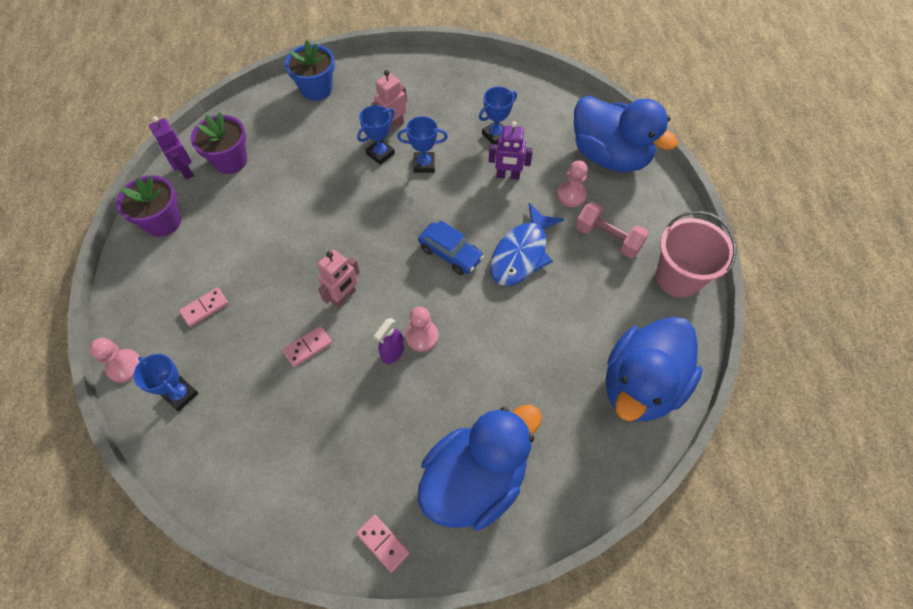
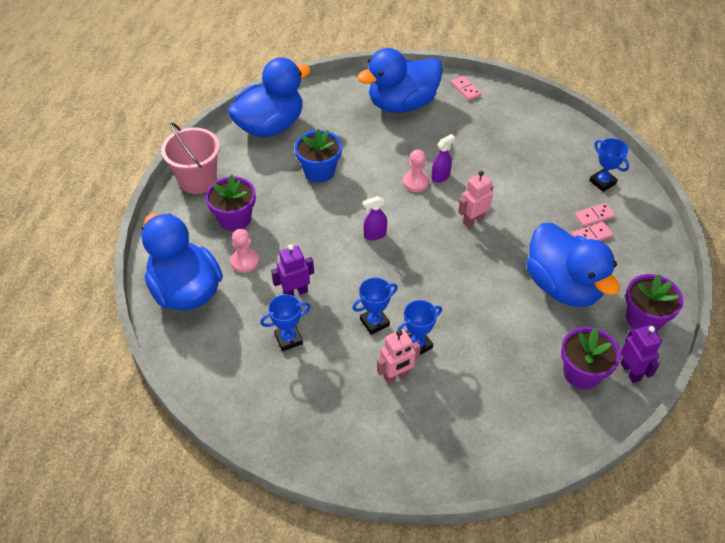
camera: 165 degrees left, 10 degrees down
pink pawn [89,338,140,383] -> none
pink domino [282,326,332,367] -> pink domino moved to [575,203,615,227]
blue flower pot [285,40,335,101] -> blue flower pot moved to [294,129,342,183]
blue trophy [397,116,448,173] -> blue trophy turned 45 degrees counterclockwise [352,278,398,335]
blue car [418,221,484,275] -> purple spray bottle [363,196,387,240]
purple robot [489,122,533,180] -> purple robot turned 45 degrees counterclockwise [271,244,314,296]
blue fish [490,203,564,286] -> none
pink dumbbell [576,202,649,258] -> purple flower pot [205,175,256,231]
none -> blue duck [526,223,620,307]

